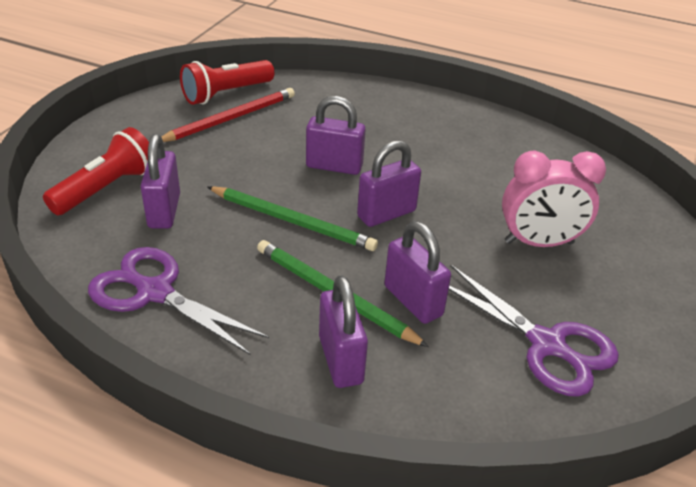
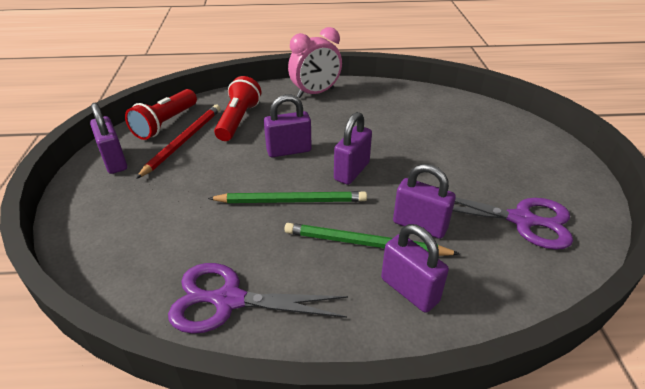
camera: 25 degrees left, 0 degrees up
red flashlight [43,127,149,215] -> red flashlight moved to [214,76,261,141]
purple padlock [140,134,180,229] -> purple padlock moved to [90,103,127,174]
pink clock [502,151,606,247] -> pink clock moved to [288,27,342,98]

